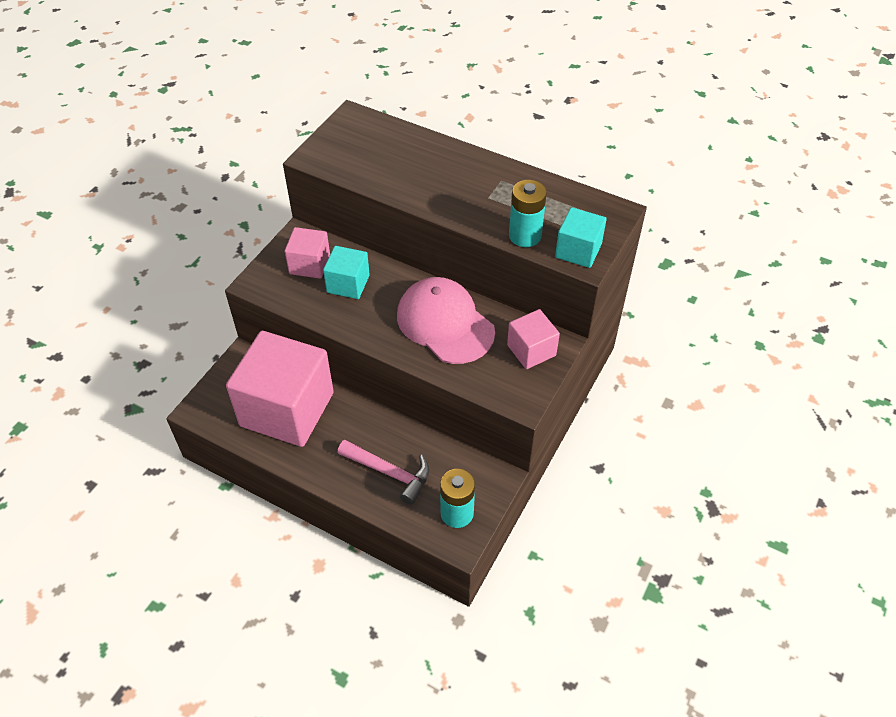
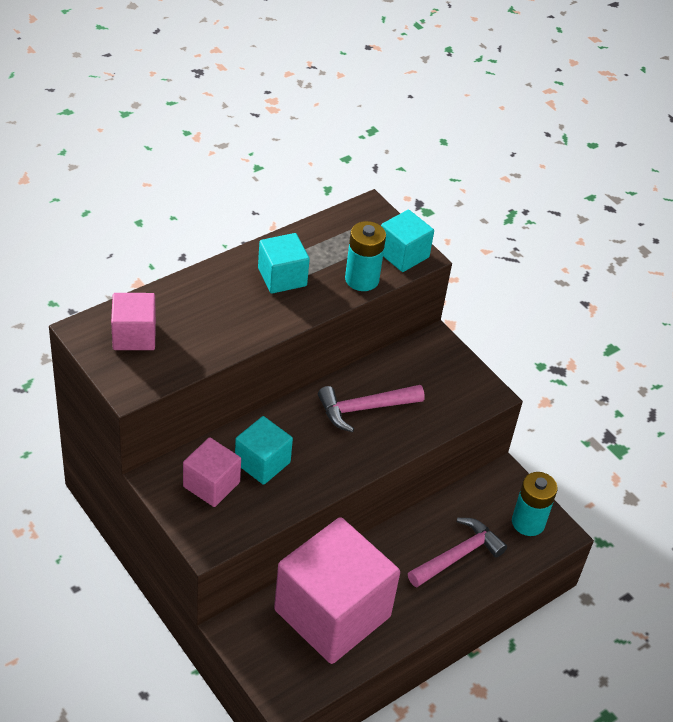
camera: 70 degrees left, 5 degrees down
pink cap [397,277,495,364] -> pink hammer [318,385,425,432]
pink cube [507,309,560,369] -> pink cube moved to [111,293,156,350]
none -> turquoise cube [258,233,310,294]

